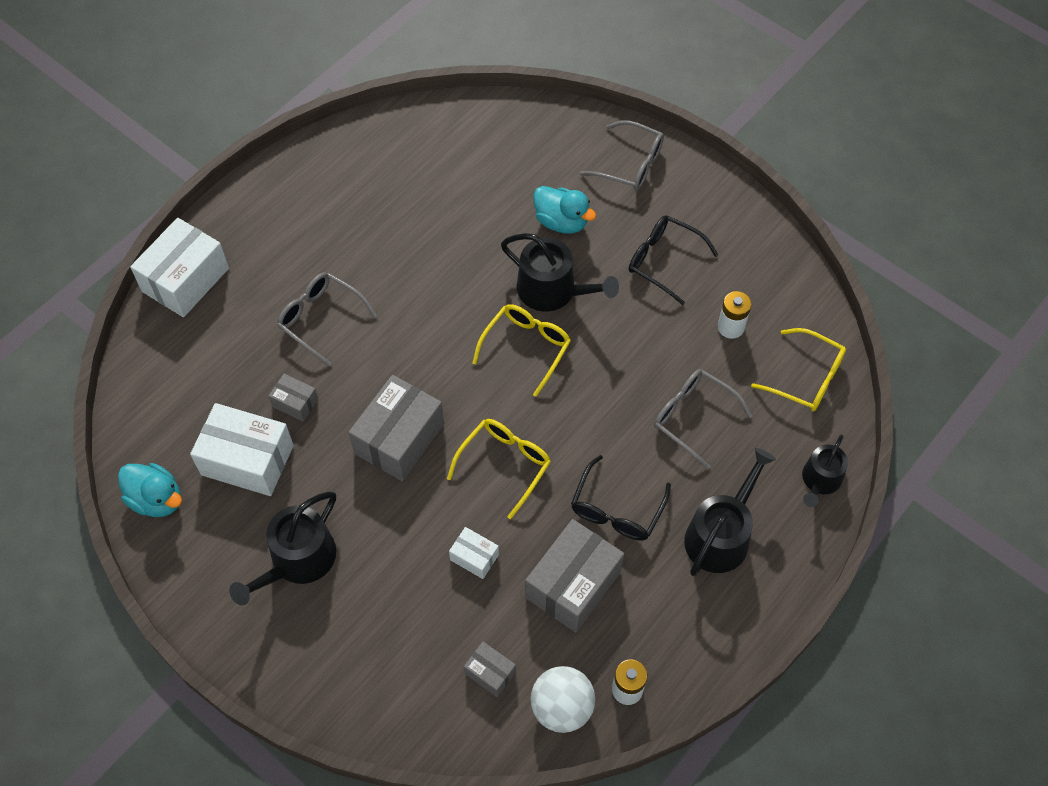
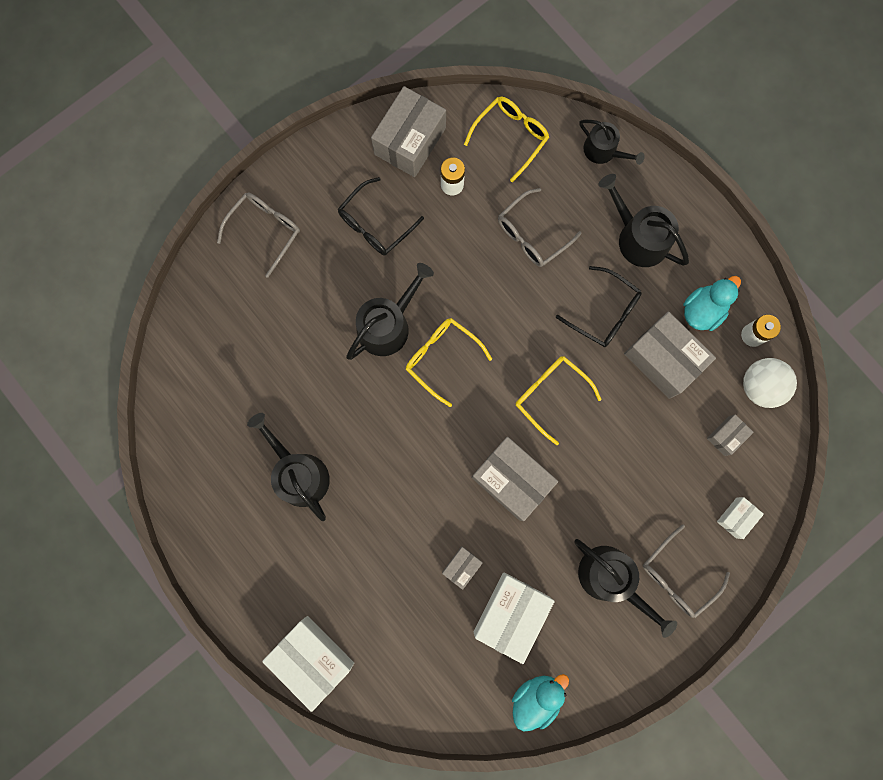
camera: 80 degrees left, 20 degrees up
grey glasses [277,272,377,366] -> grey glasses moved to [643,525,730,618]
white box [449,527,499,579] -> white box moved to [717,497,764,539]
turquoise duck [533,186,596,234] -> turquoise duck moved to [684,276,741,331]
none -> black watering can [247,413,330,521]
none -> grey box [371,86,446,177]

